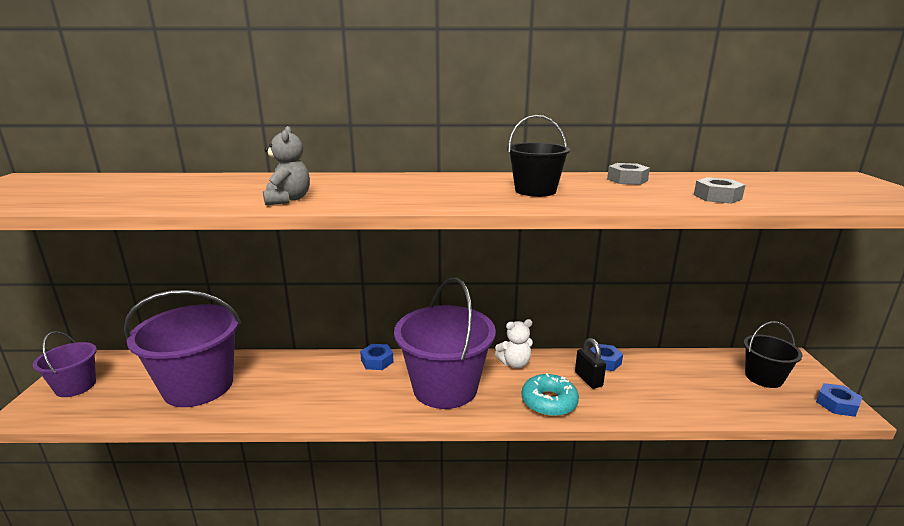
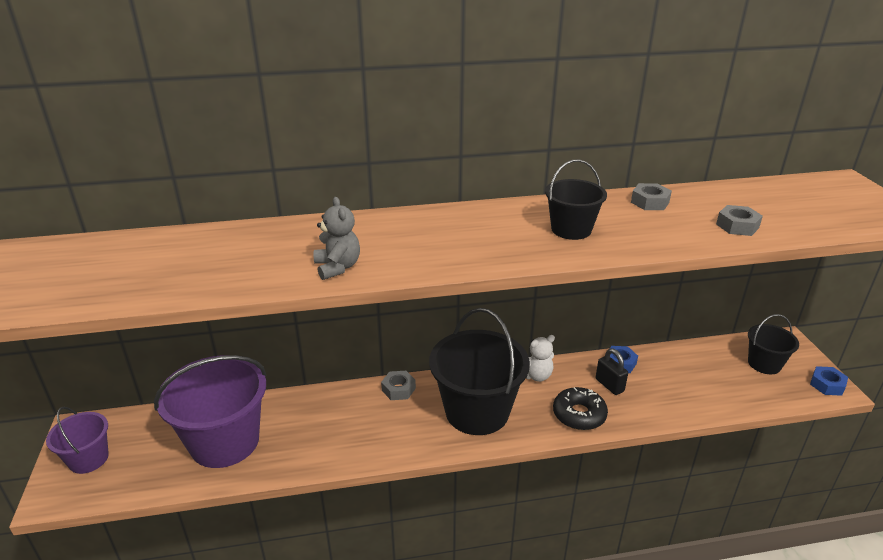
camera: 10 degrees left, 10 degrees up
blue nut [360,344,394,370] -> grey nut [381,371,416,400]
purple bucket [394,277,496,409] -> black bucket [429,308,530,435]
turquoise donut [522,373,579,417] -> black donut [553,387,608,430]

